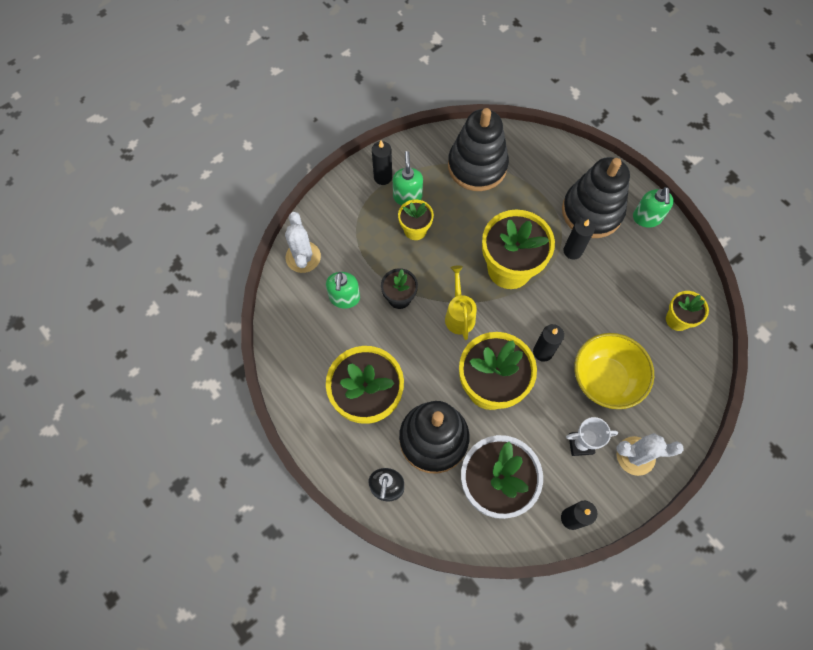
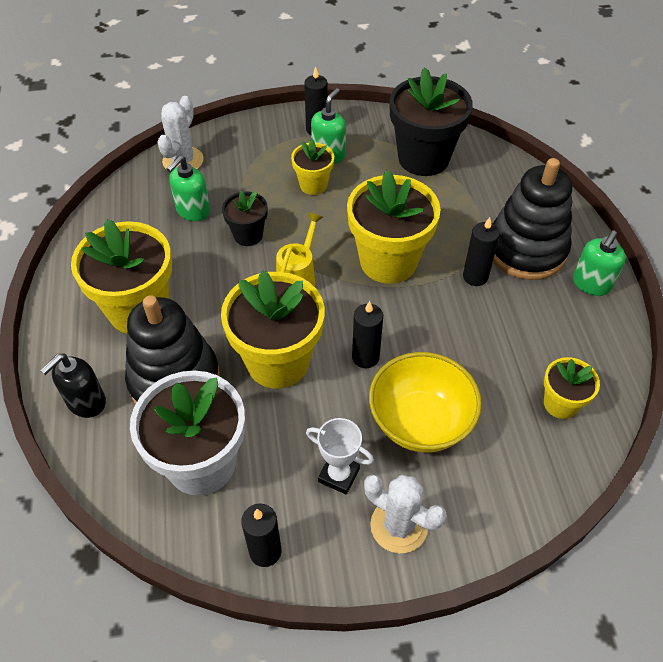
camera: 30 degrees right, 15 degrees down
black stacking toy [448,108,509,191] -> black flower pot [390,67,473,176]

